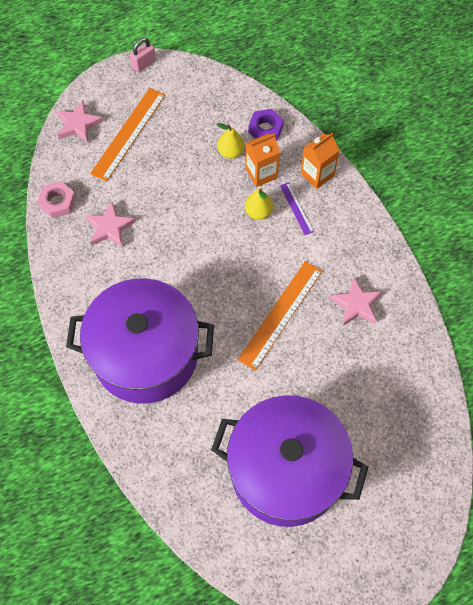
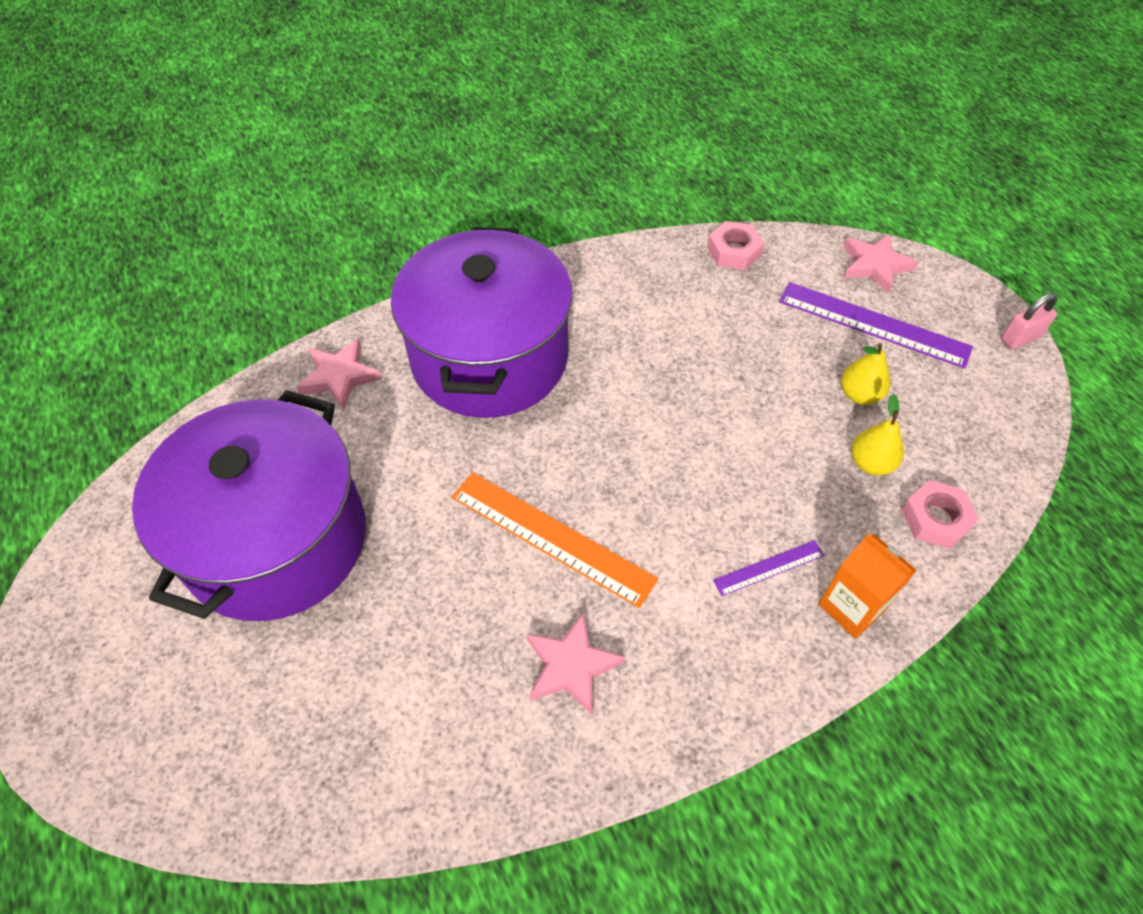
camera: 90 degrees right, 10 degrees down
pink star [85,202,136,247] -> pink star moved to [296,339,382,410]
orange ruler [90,88,165,182] -> purple ruler [779,282,973,369]
pink padlock [130,38,156,72] -> pink padlock turned 75 degrees counterclockwise [1001,293,1057,349]
yellow pear [245,188,273,220] -> yellow pear moved to [841,343,890,405]
orange carton [246,133,280,187] -> none
purple nut [248,109,284,141] -> pink nut [901,480,979,549]

